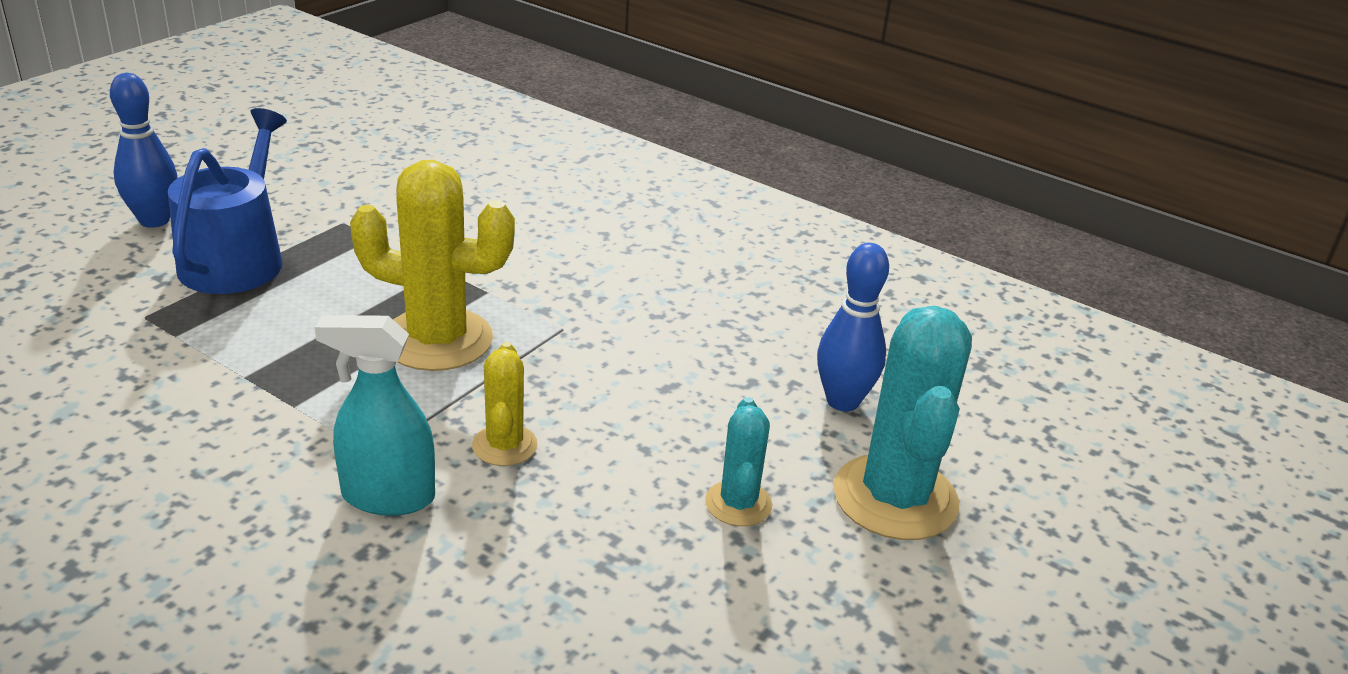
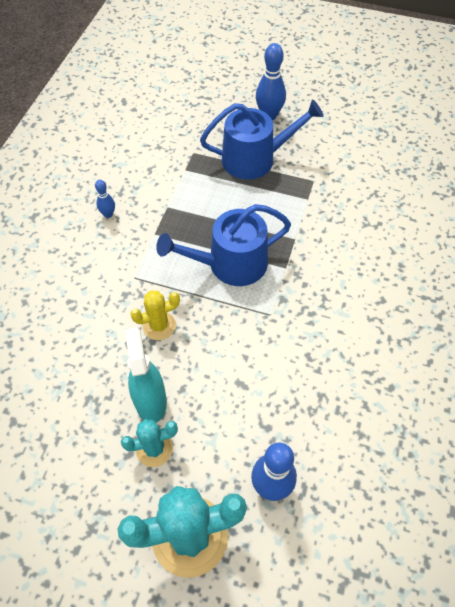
camera: 75 degrees right, 25 degrees up
turquoise spray bottle [315,315,435,516] -> turquoise spray bottle moved to [125,327,167,422]
yellow cactus [350,160,515,371] -> blue watering can [156,204,291,286]
none -> blue bowling pin [95,180,115,218]

